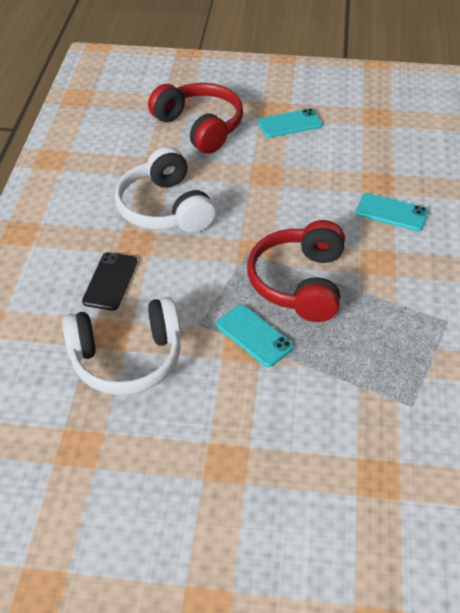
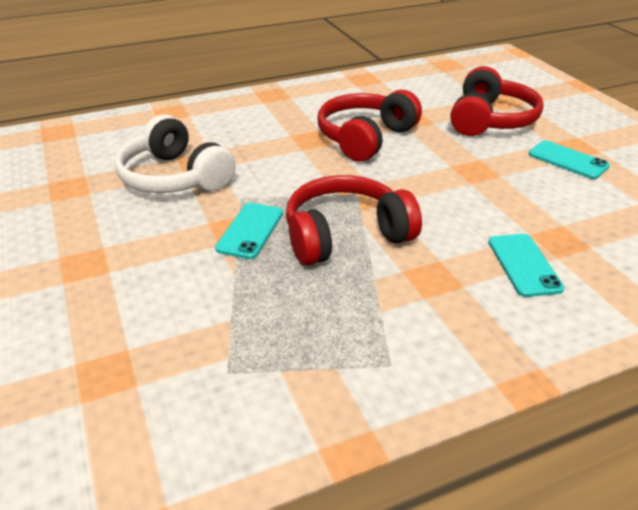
camera: 60 degrees right, 10 degrees down
black phone [82,252,137,311] -> none
white headphones [114,147,216,233] -> red headphones [318,90,422,162]

